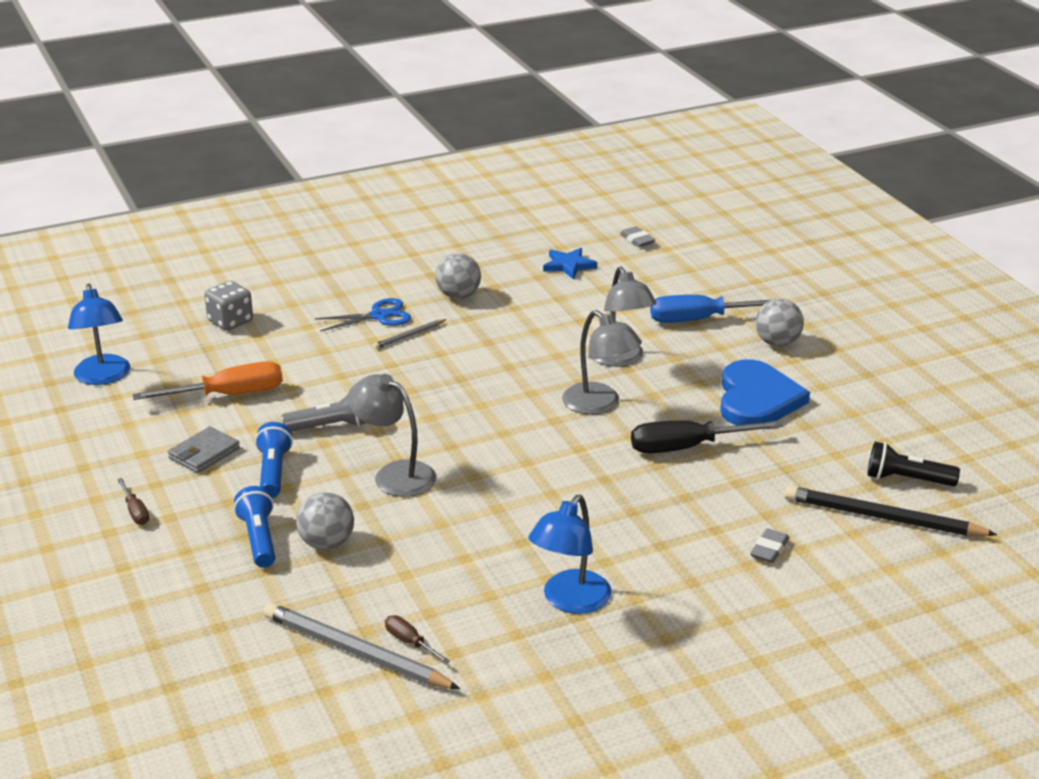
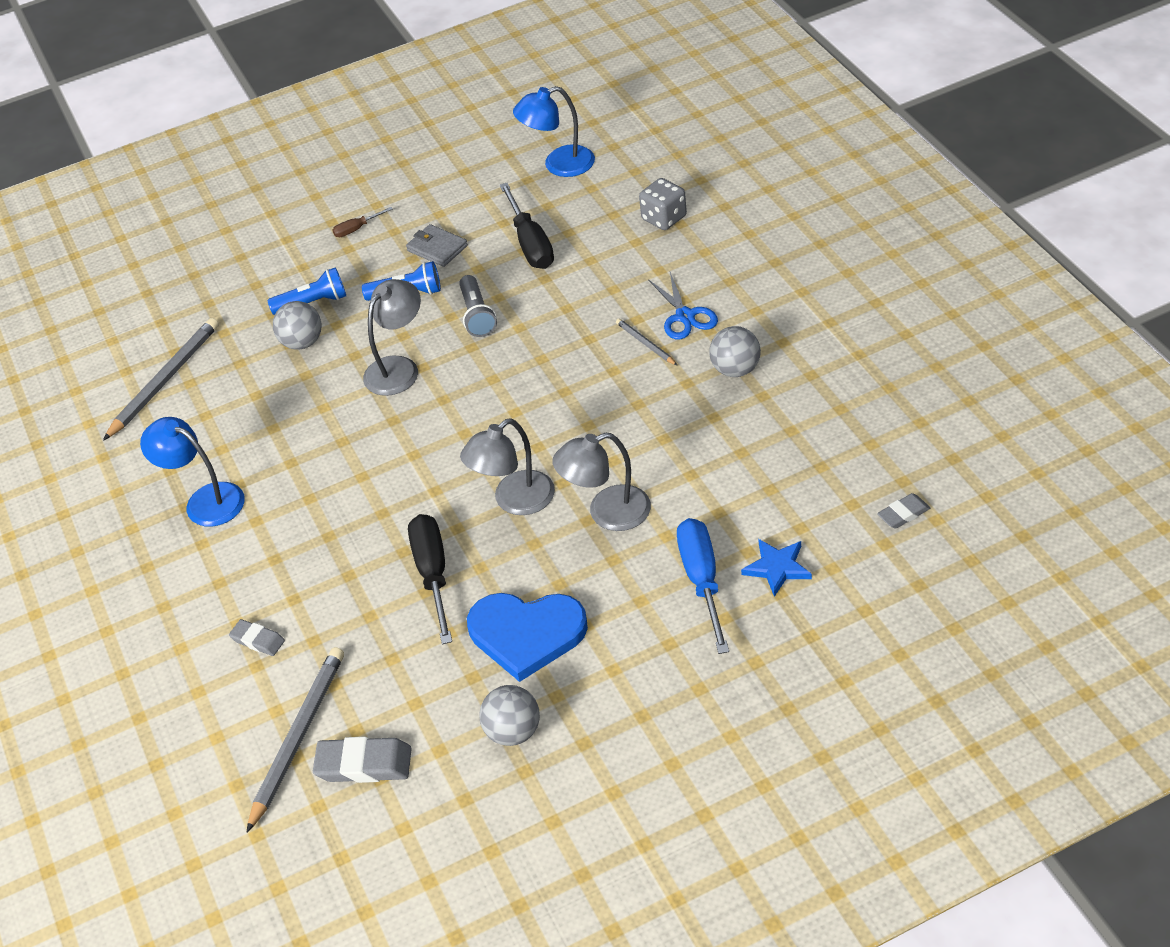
camera: 95 degrees right, 15 degrees up
orange screwdriver [132,361,283,400] -> black screwdriver [500,183,554,269]
brown screwdriver [385,615,450,664] -> none
blue star [543,248,597,279] -> blue star moved to [741,539,812,597]
grey ball [755,299,804,347] -> grey ball moved to [479,685,540,746]
black pencil [785,486,997,536] -> grey pencil [246,647,344,833]
black flashlight [867,442,960,486] -> grey eraser [313,737,412,783]

